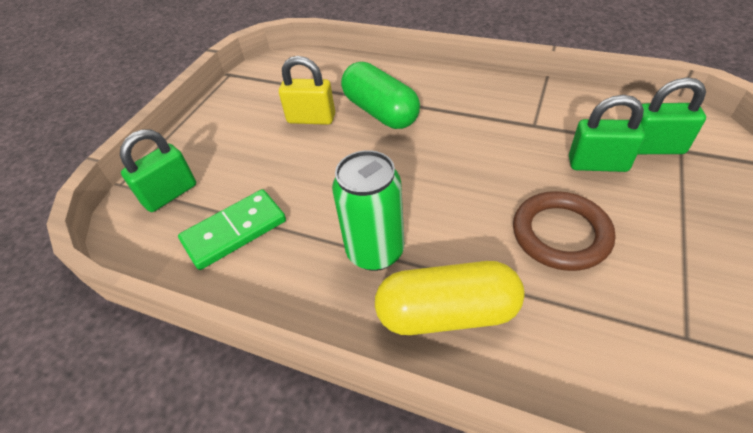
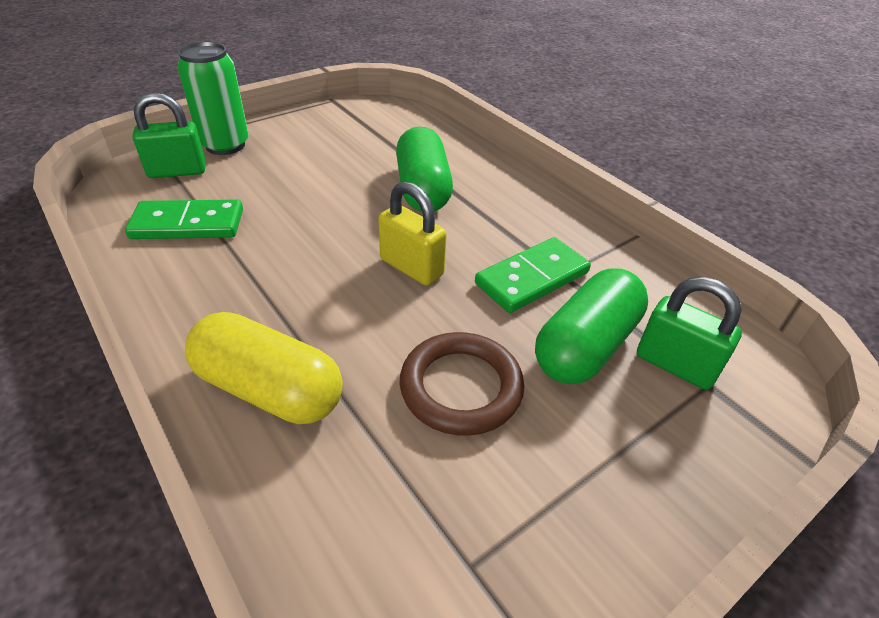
camera: 25 degrees right, 5 degrees down
yellow padlock [279,56,335,125] -> yellow padlock moved to [378,181,447,286]
green can [332,150,404,271] -> green can moved to [178,42,249,155]
green padlock [569,95,645,172] -> green capsule [535,268,648,384]
none -> green domino [475,237,591,313]

